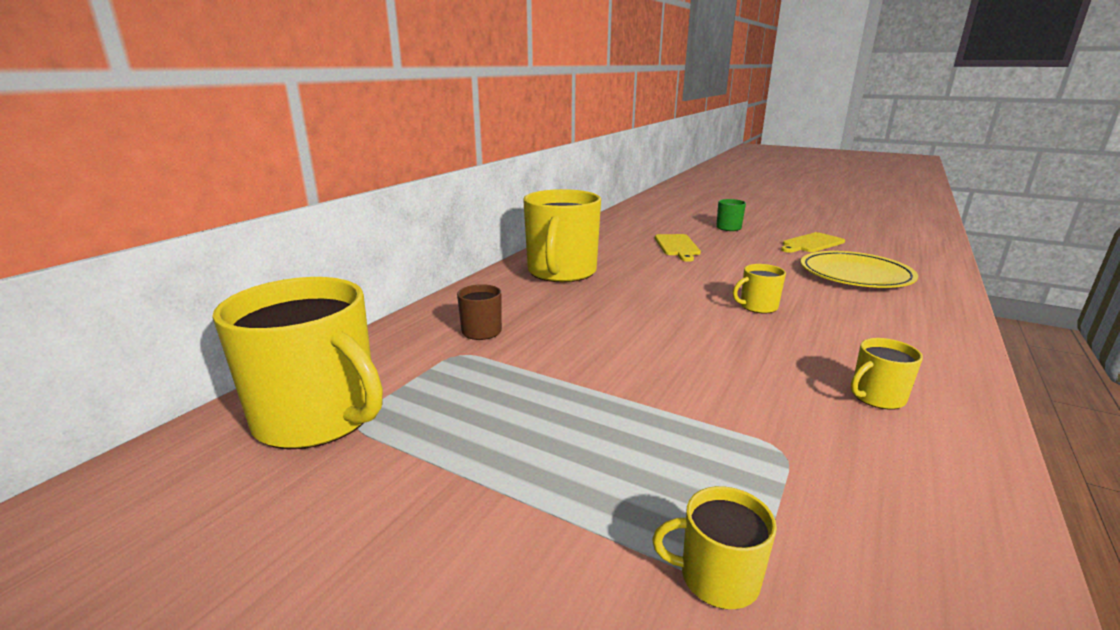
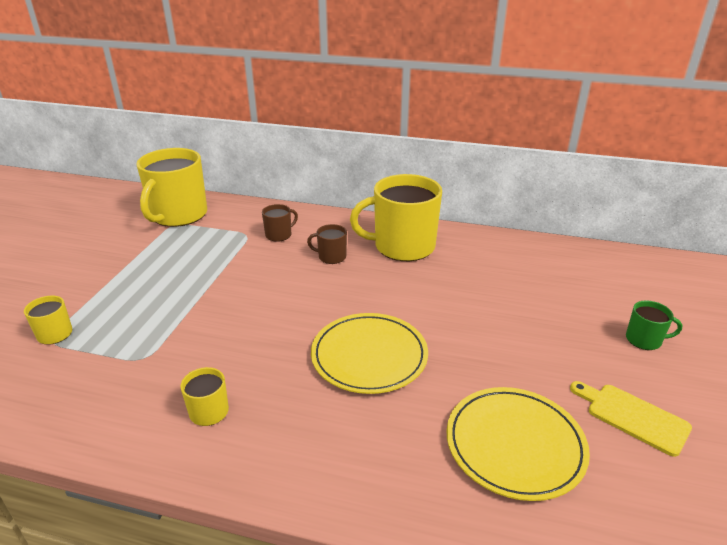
camera: 75 degrees right, 10 degrees up
yellow cutting board [655,234,701,262] -> none
yellow mug [733,264,786,313] -> yellow plate [311,313,428,394]
none -> brown mug [307,224,347,264]

